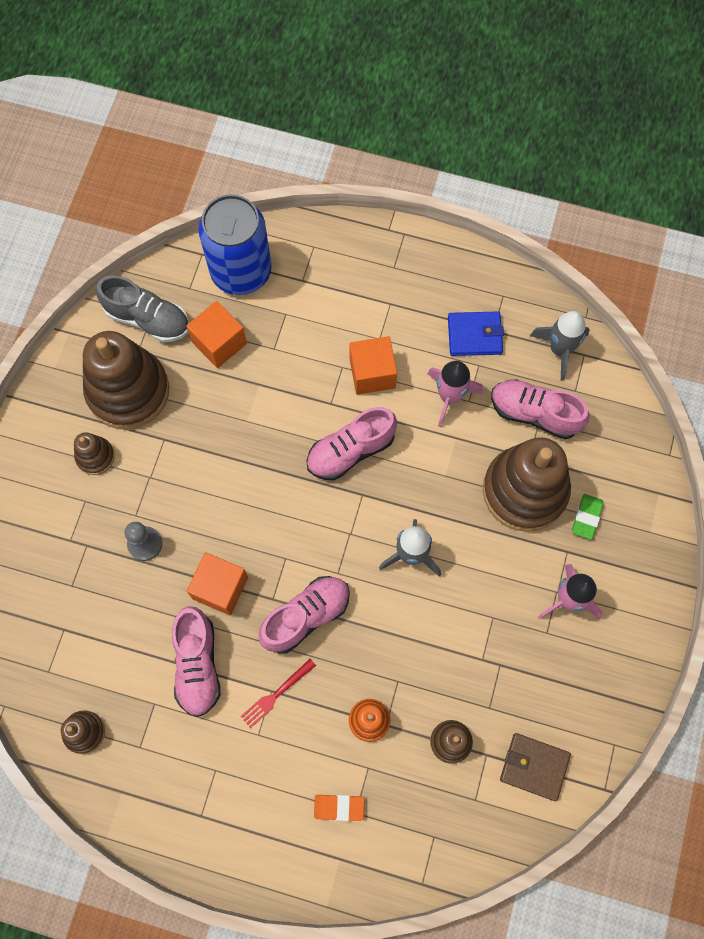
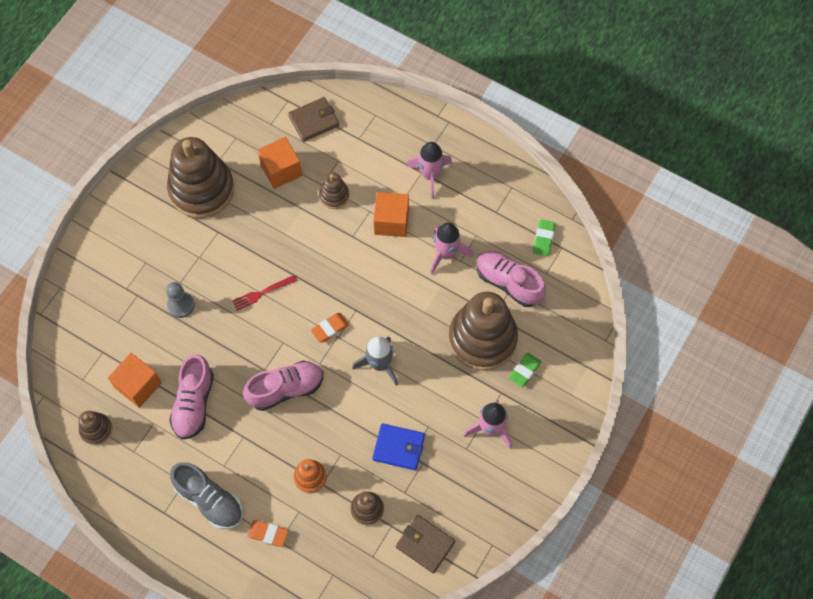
camera: 15 degrees right, 5 degrees down
brown stacking toy [74,432,115,475] -> brown stacking toy moved to [319,172,349,209]
grey shoe [96,275,189,342] -> grey shoe moved to [170,462,243,529]
orange cube [186,552,248,615] -> orange cube moved to [108,353,162,408]
blue can [198,194,272,295] -> brown wallet [288,97,339,142]
red fork [240,659,316,728] -> red fork moved to [233,275,297,311]
pink shoe [306,407,397,480] -> none
blue wallet [448,311,504,356] -> blue wallet moved to [372,423,425,470]
grey rocket [530,311,590,381] -> green eraser [533,219,556,256]
none -> orange eraser [311,313,349,343]
none -> pink rocket [406,142,452,199]

